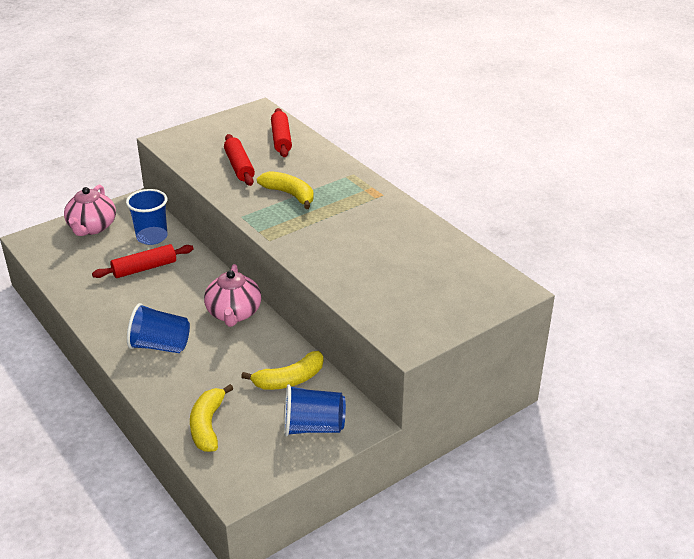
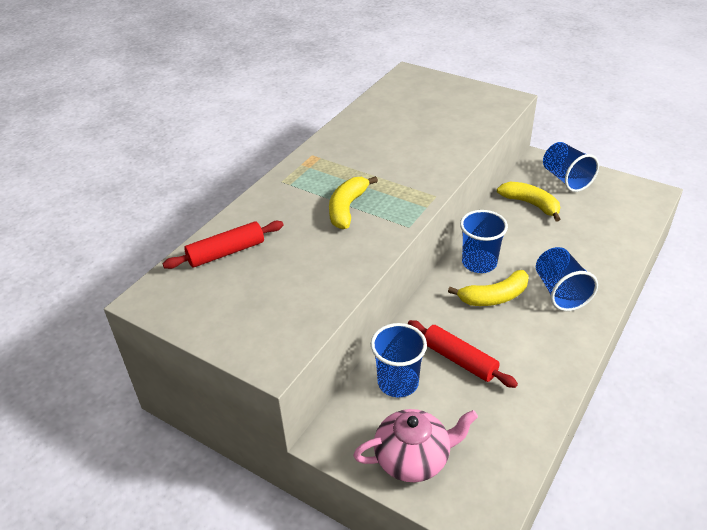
camera: 110 degrees left, 5 degrees up
yellow banana [190,384,233,452] -> yellow banana moved to [448,270,529,306]
pink teapot [204,264,261,327] -> blue cup [460,210,508,273]
red rolling pin [224,134,255,186] -> none

